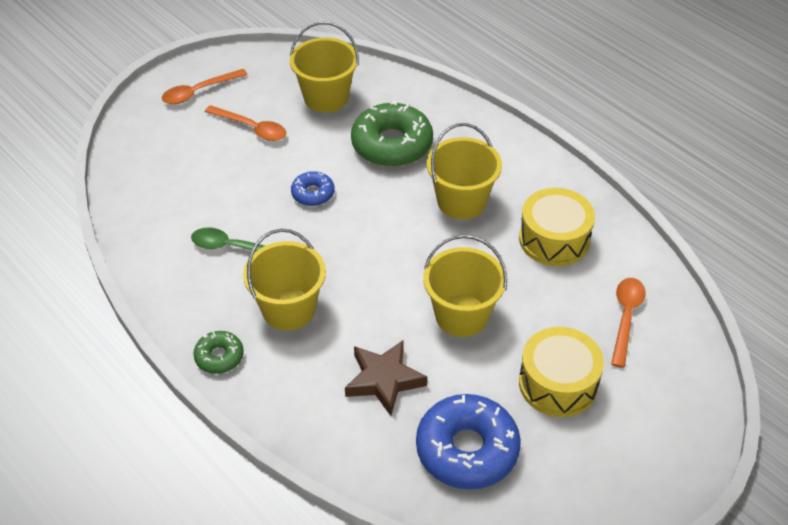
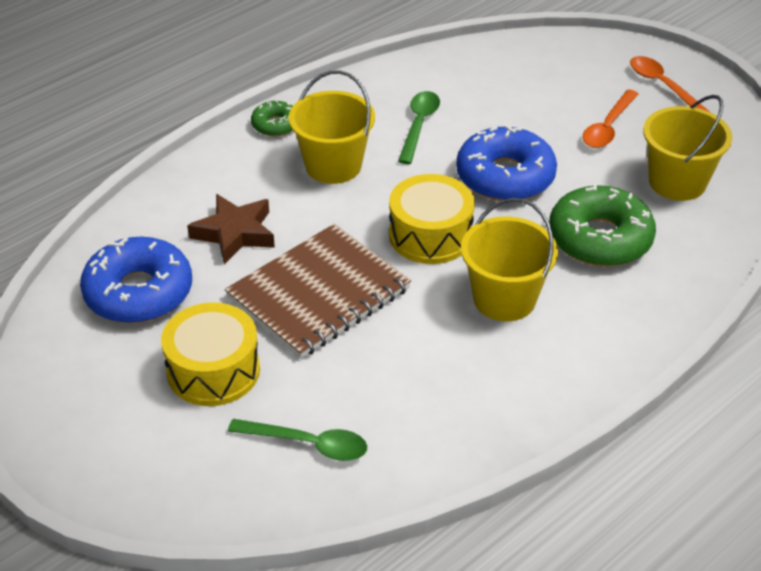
camera: 90 degrees right, 5 degrees down
blue donut [291,171,335,206] -> blue donut [456,125,557,202], size x1.96
yellow bucket [423,235,507,337] -> brown notebook [225,224,411,359]
yellow drum [519,188,595,266] -> yellow drum moved to [389,174,475,264]
orange spoon [611,278,646,368] -> green spoon [228,419,367,461]

